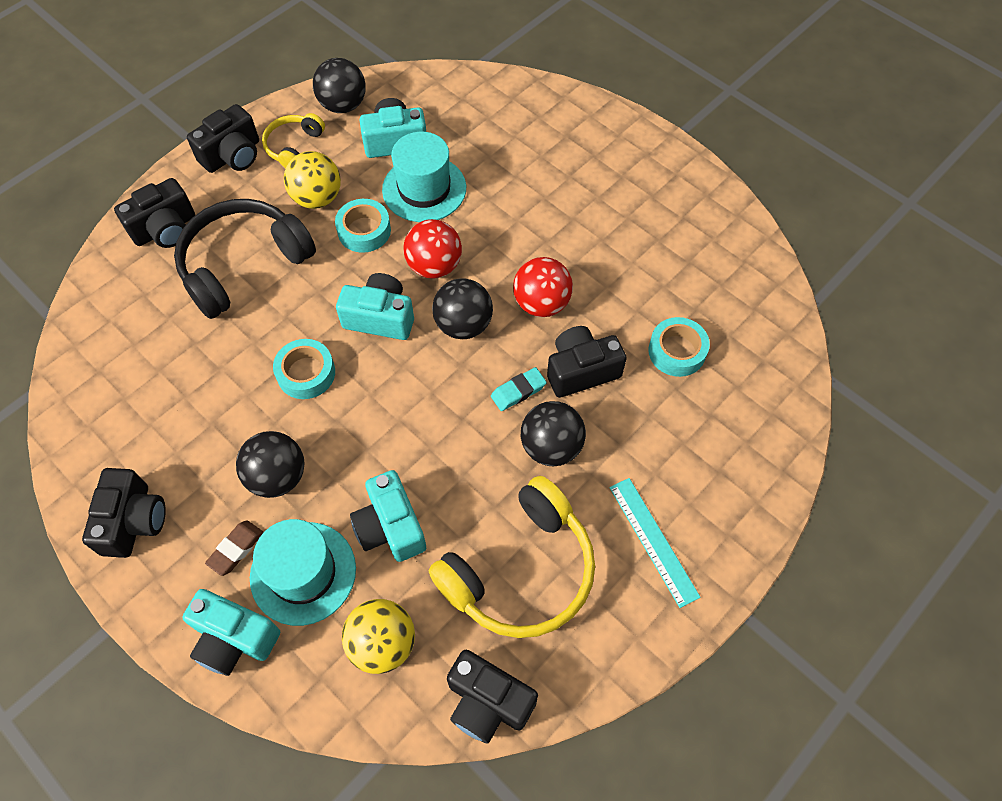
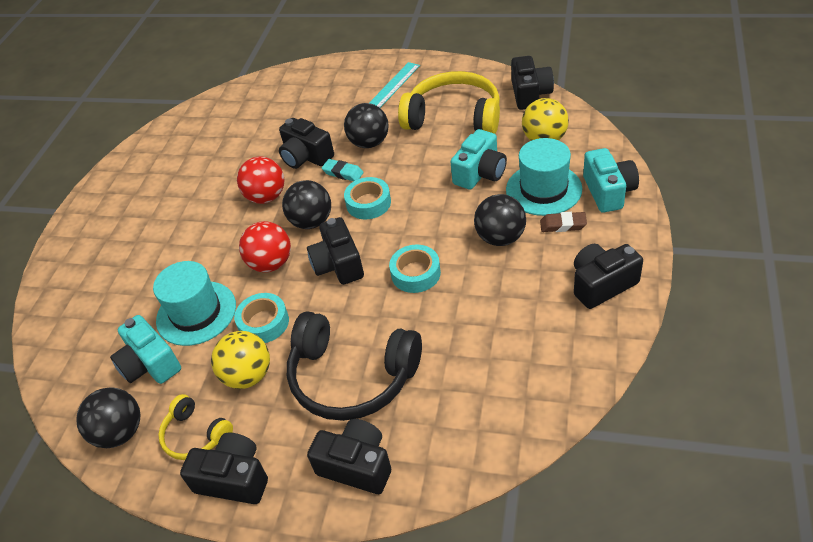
camera: 115 degrees left, 15 degrees down
yellow headphones [262,113,325,168] -> yellow headphones turned 45 degrees clockwise [158,394,233,460]
turquoise camera [336,273,414,340] -> black camera [307,217,364,285]
turquoise tape [649,317,710,377] -> turquoise tape moved to [344,177,391,219]

